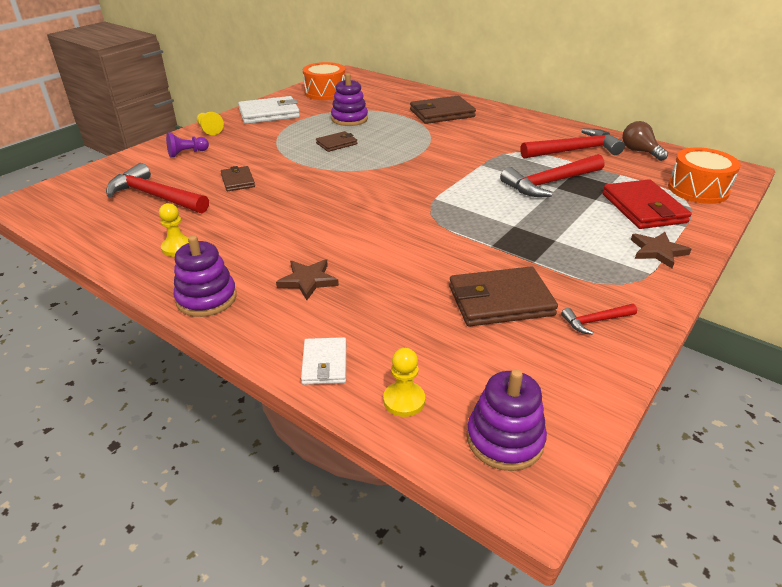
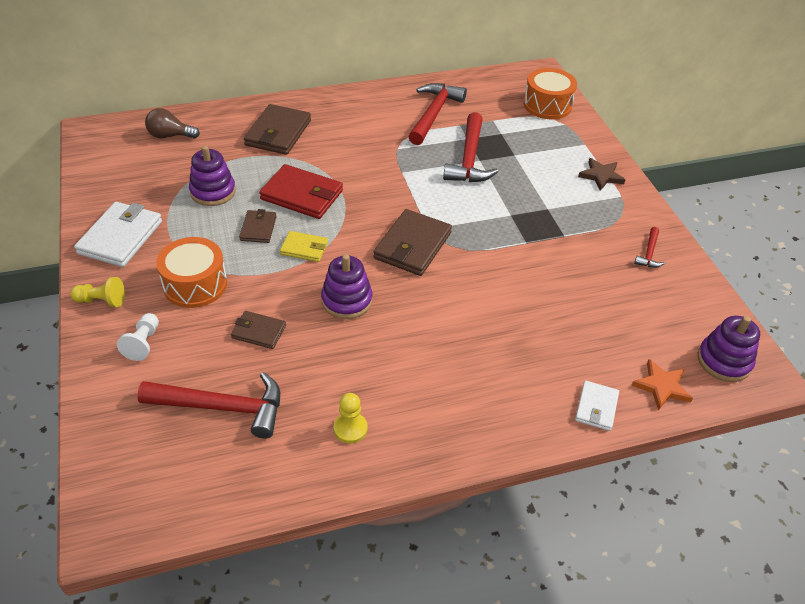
camera: 55 degrees left, 10 degrees up
red hammer [106,163,209,213] -> red hammer turned 150 degrees counterclockwise [137,372,280,439]
purple pawn [166,132,209,158] -> white pawn [117,313,159,361]
purple stacking toy [173,235,237,317] -> purple stacking toy moved to [321,254,372,319]
brown star [276,259,339,300] -> none
white wallet [301,337,346,385] -> white wallet turned 75 degrees clockwise [575,381,619,431]
orange drum [303,62,345,100] -> orange drum moved to [156,237,227,308]
yellow pawn [383,348,425,417] -> orange star [631,359,693,411]
brown wallet [449,266,558,327] -> brown wallet moved to [373,209,452,276]
red wallet [602,179,691,229] -> red wallet moved to [259,164,343,219]
brown light bulb [622,121,668,161] -> brown light bulb moved to [145,108,200,138]
none -> yellow wallet [280,231,328,262]

